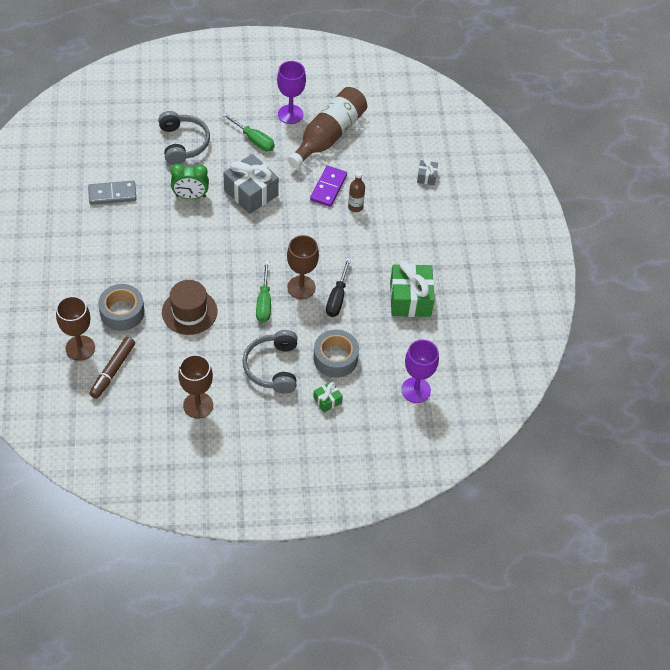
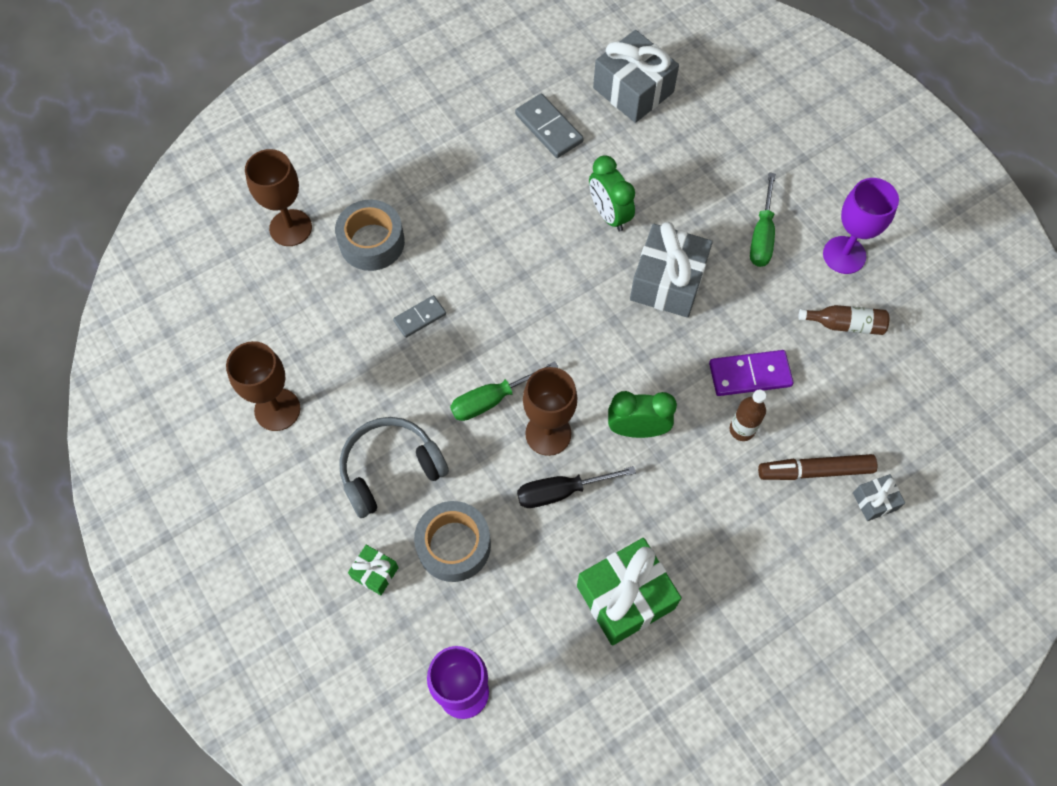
camera: 65 degrees right, 10 degrees up
brown marker [89,337,135,399] -> brown marker moved to [758,454,877,480]
grey headphones [158,111,210,165] -> none
brown hat [162,280,217,335] -> grey domino [393,295,446,338]
brown bottle [288,87,367,168] -> brown bottle [799,305,889,335], size x0.47
none -> grey gift [593,30,679,123]
none -> green clock [608,391,677,438]

